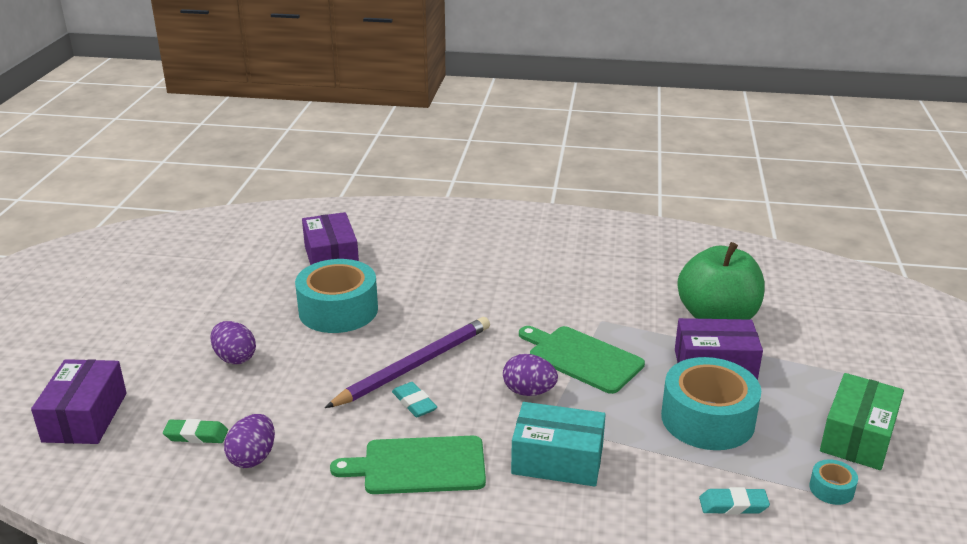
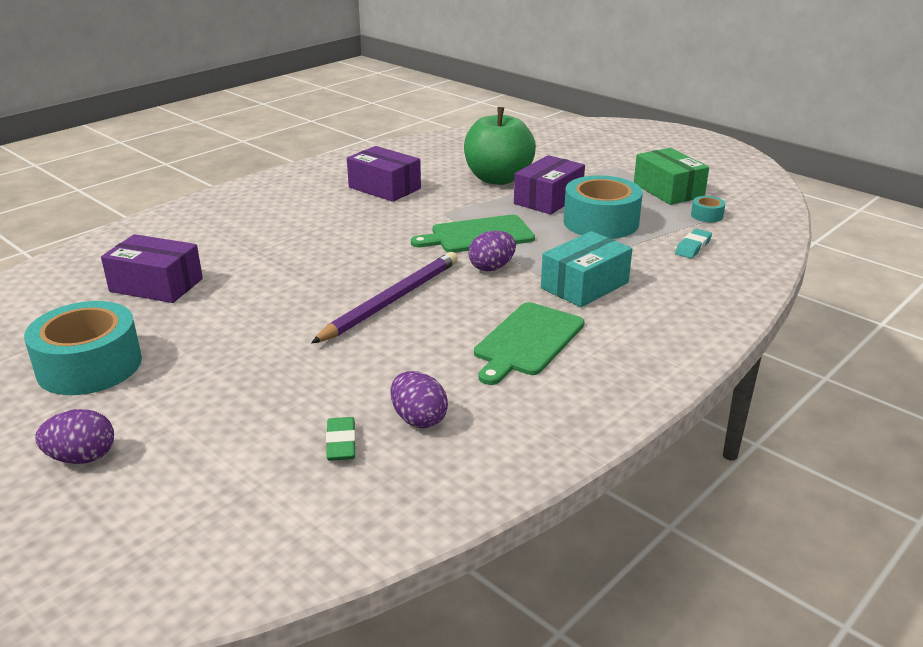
camera: 55 degrees left, 0 degrees up
purple box [31,359,127,444] -> purple box moved to [347,146,421,202]
green eraser [163,419,228,443] -> green eraser turned 45 degrees counterclockwise [326,417,356,461]
purple egg [211,321,256,364] -> purple egg moved to [35,409,114,464]
turquoise tape [295,259,378,333] -> turquoise tape moved to [24,301,142,395]
purple pencil [325,317,490,408] -> purple pencil turned 45 degrees clockwise [311,252,458,344]
turquoise eraser [392,382,437,417] -> none

